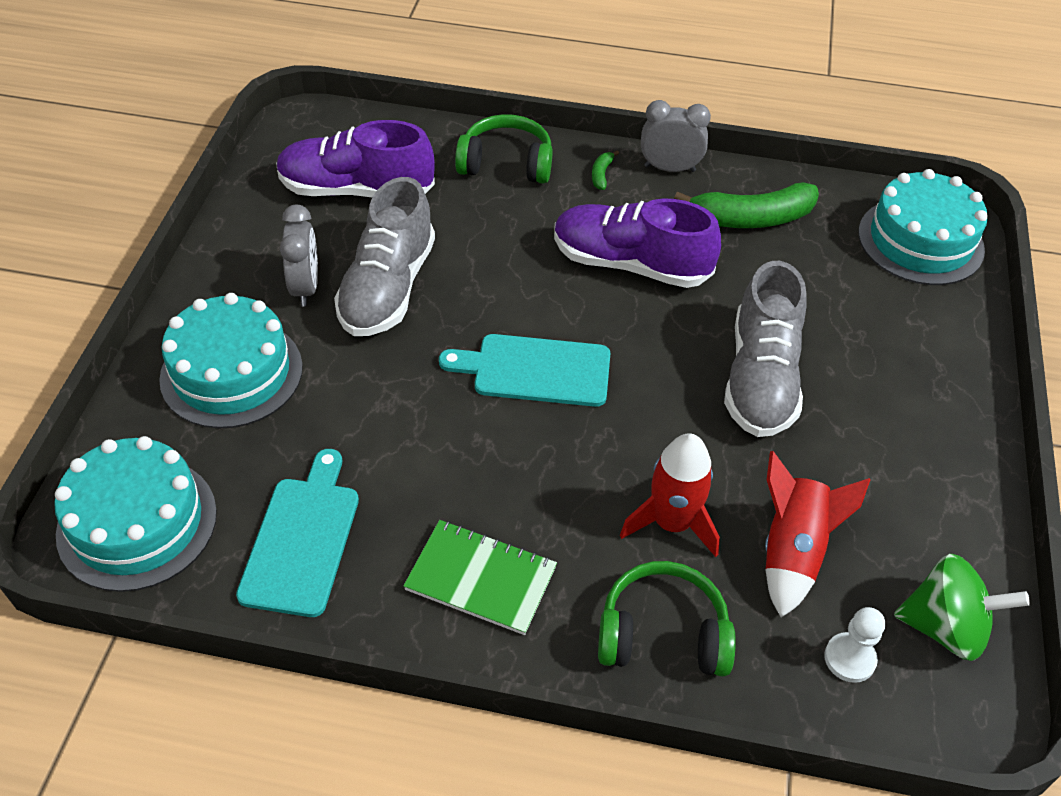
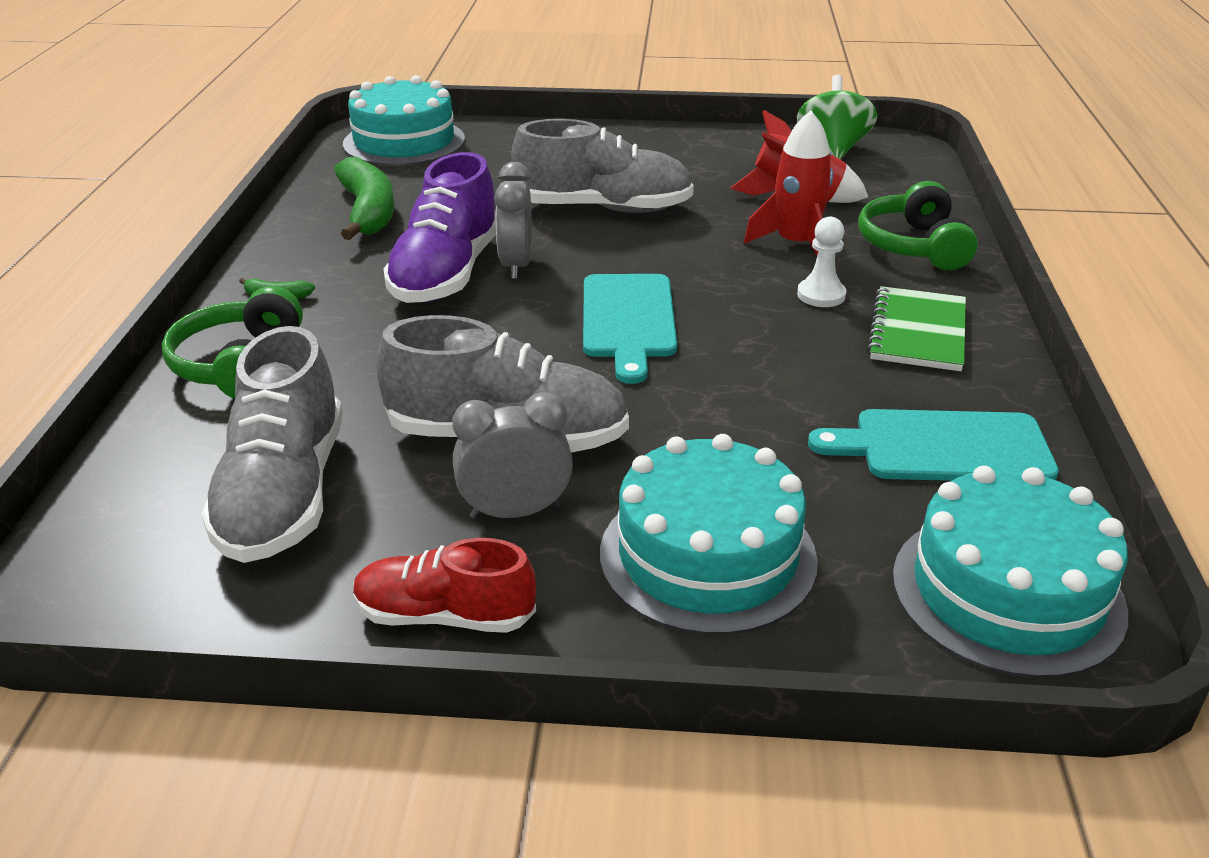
camera: 95 degrees left, 15 degrees down
purple shoe [276,120,435,197] -> grey shoe [201,326,343,563]
grey clock [641,100,711,172] -> grey clock moved to [494,162,532,279]
white pawn [824,607,885,683] -> white pawn moved to [797,216,846,307]
none -> red shoe [353,538,536,633]

